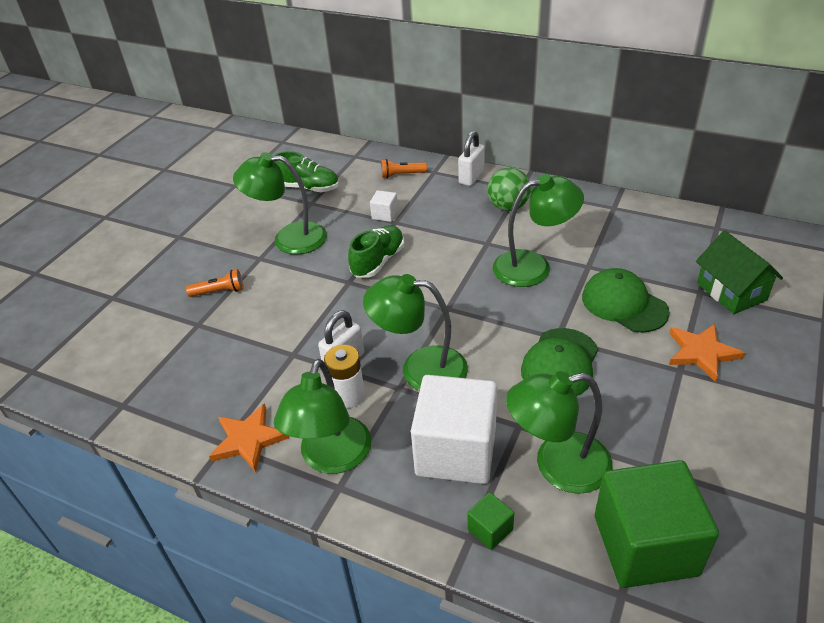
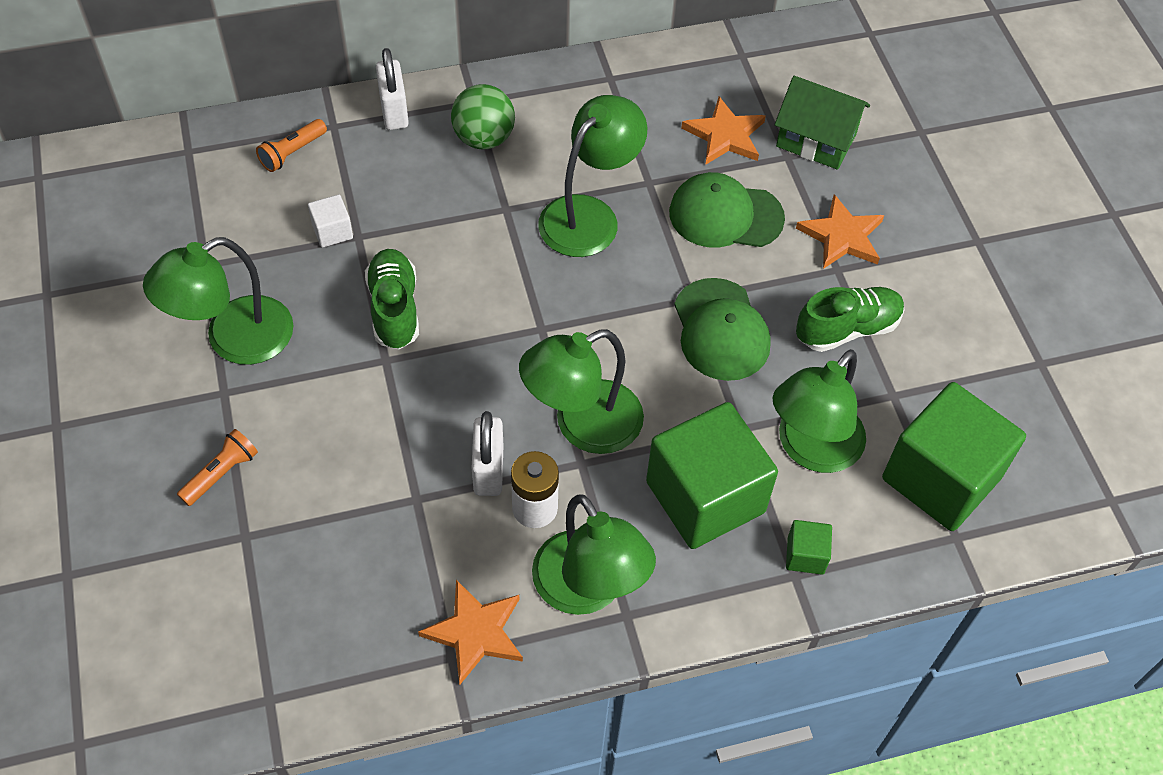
camera: 45 degrees left, 15 degrees up
green shoe [273,151,339,192] -> green shoe moved to [796,287,904,352]
white cube [411,375,497,484] -> green cube [646,402,778,549]
none -> orange star [681,97,766,165]

